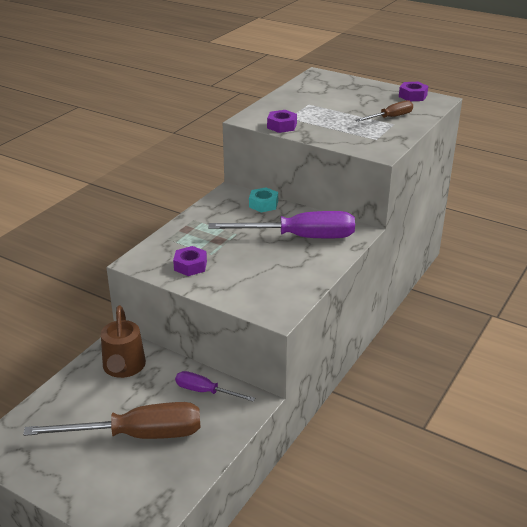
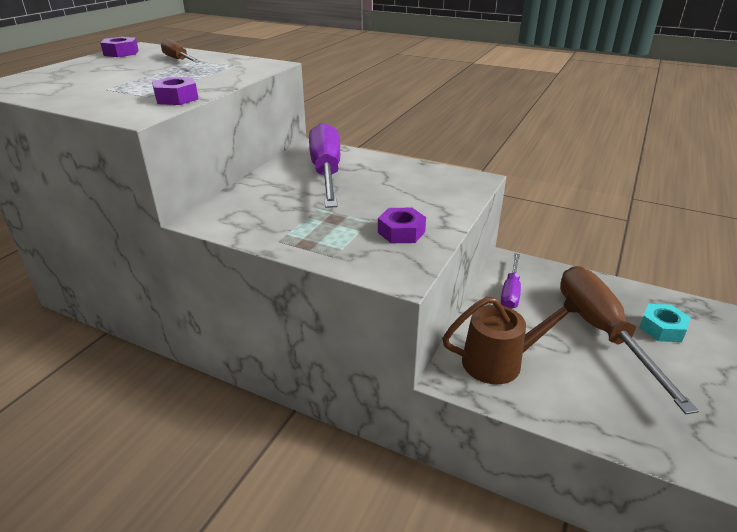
camera: 95 degrees left, 0 degrees up
turquoise nut [249,187,278,212] -> turquoise nut moved to [639,304,691,342]

